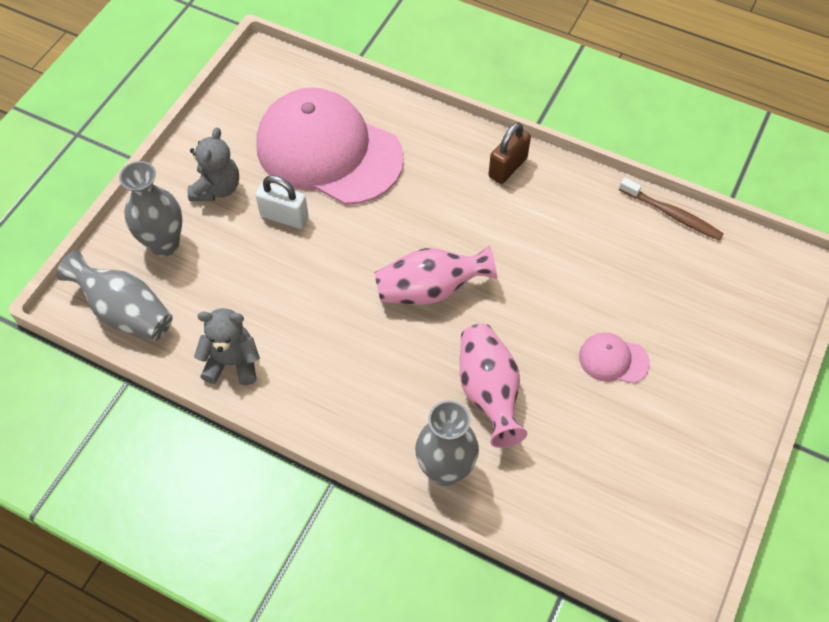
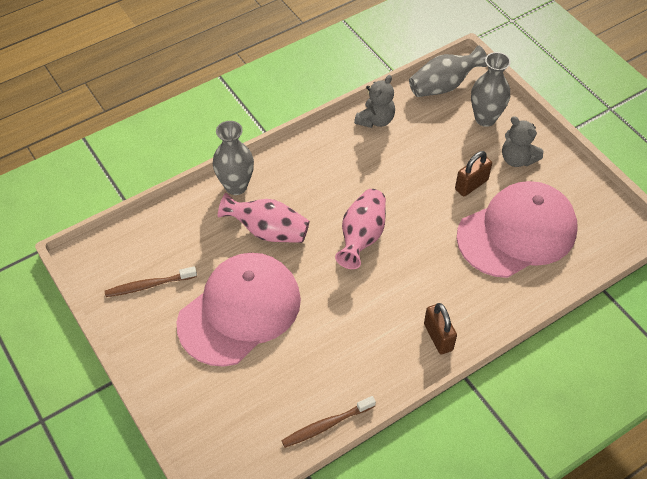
camera: 120 degrees right, 5 degrees down
white padlock [255,175,309,229] -> brown padlock [455,151,492,196]
pink cap [579,333,650,384] -> pink cap [177,253,301,367], size x2.47
none -> brown toothbrush [105,266,197,297]

